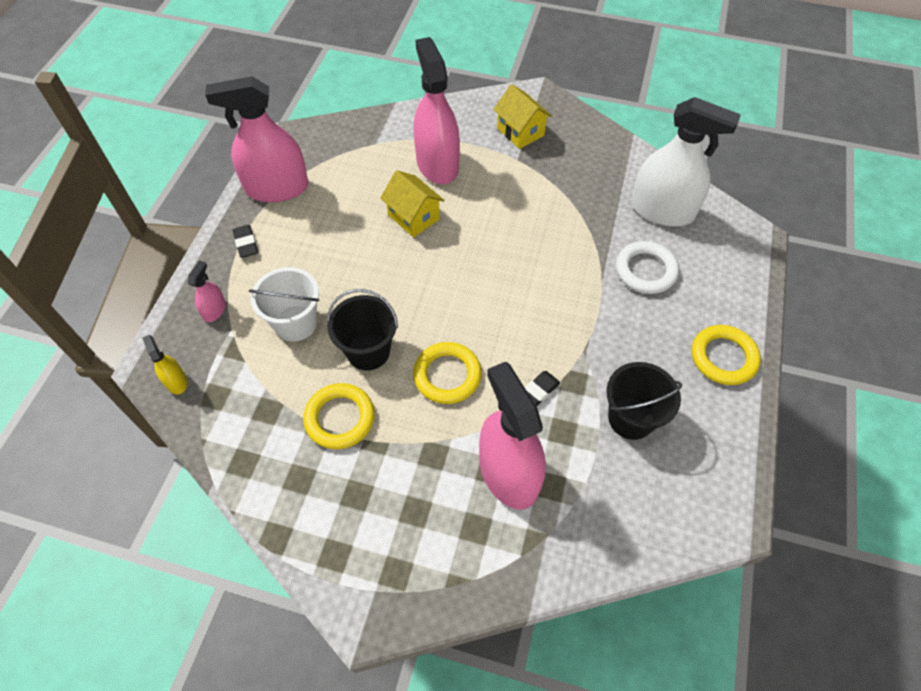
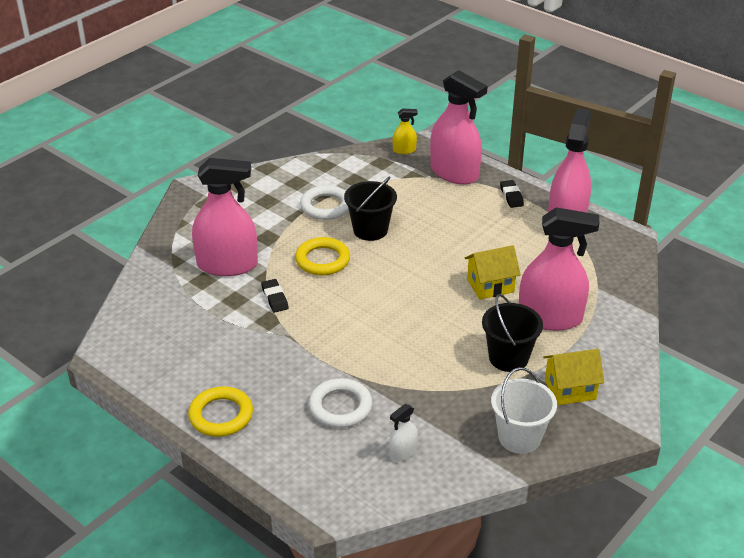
camera: 115 degrees right, 20 degrees down
pink spray bottle [188,261,226,322] -> pink spray bottle [430,70,488,185], size x2.29
black eraser [232,225,258,258] -> black eraser turned 75 degrees clockwise [500,180,524,208]
white bucket [249,267,319,342] -> white bucket moved to [491,367,557,454]
yellow ring [303,383,375,449] -> white ring [300,185,349,220]
black bucket [606,362,682,440] -> black bucket moved to [482,294,543,372]
white spray bottle [631,97,741,227] -> white spray bottle [389,404,418,461], size x0.44

